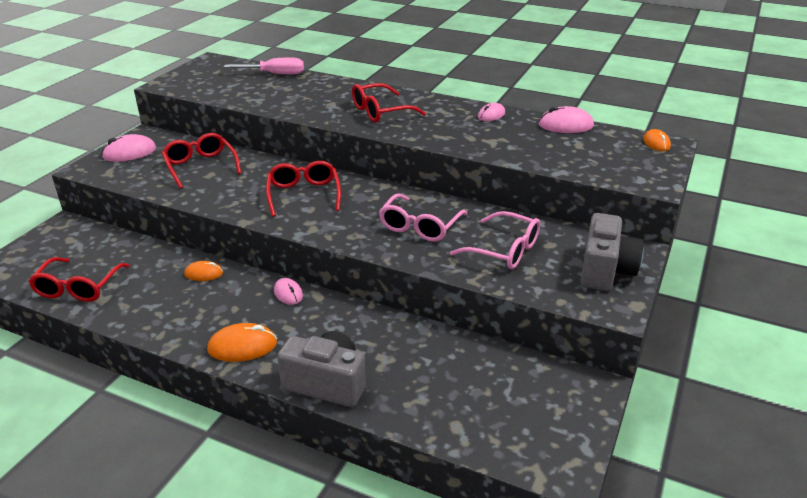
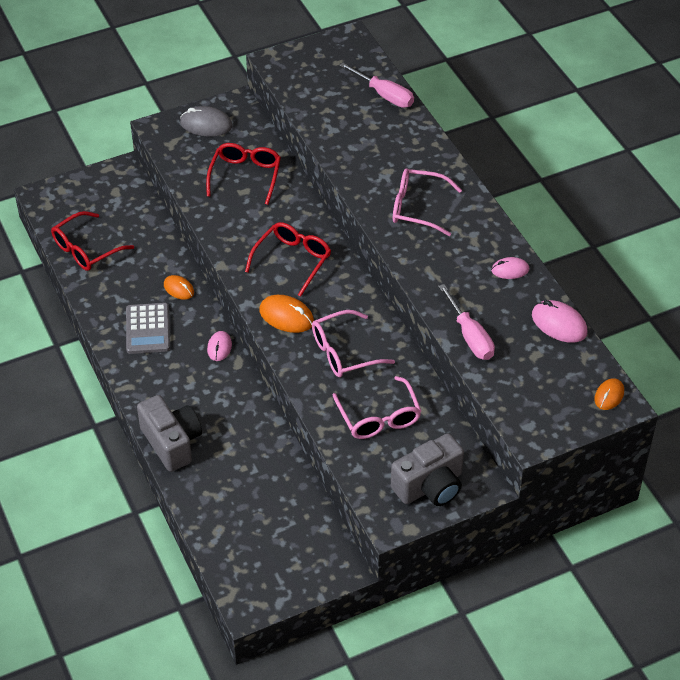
camera: 40 degrees right, 15 degrees up
pink mouse [101,134,156,162] -> grey mouse [180,106,233,137]
orange mouse [207,323,277,362] -> orange mouse moved to [259,295,314,333]
red glasses [352,83,426,122] -> pink glasses [393,169,462,236]
none -> grey calculator [126,303,170,354]
none -> pink screwdriver [438,284,495,360]

